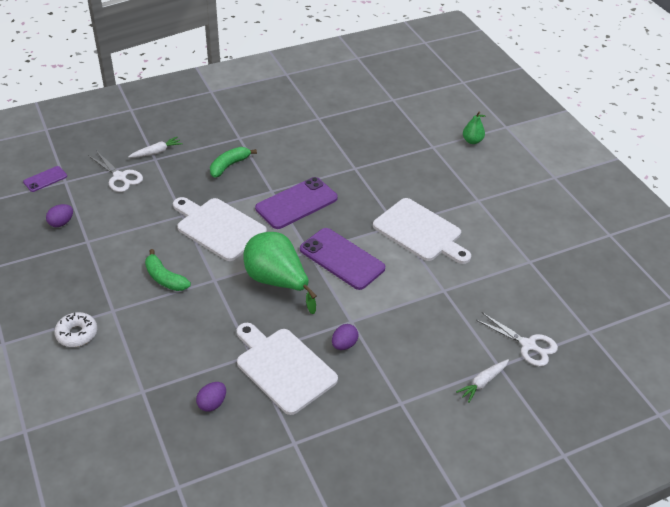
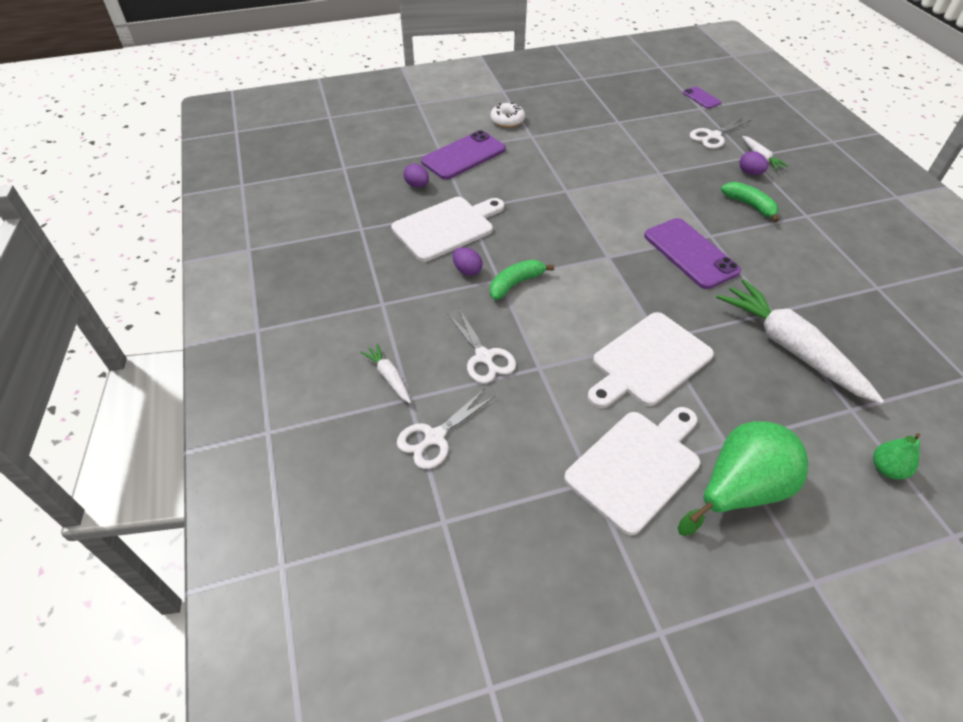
camera: 100 degrees right, 5 degrees up
purple egg [46,204,73,227] -> purple egg moved to [739,151,768,175]
green banana [145,249,191,291] -> green banana moved to [490,260,554,300]
white cutting board [173,197,267,261] -> white cutting board moved to [564,407,700,535]
green pear [243,232,316,314] -> green pear moved to [678,421,808,536]
purple phone [300,228,385,290] -> purple phone moved to [421,130,506,180]
none -> white scissors [447,309,516,384]
none -> white carrot [716,279,884,404]

